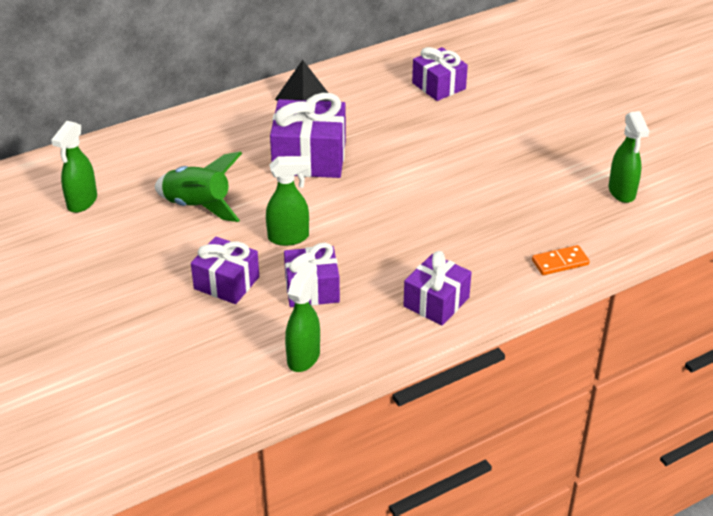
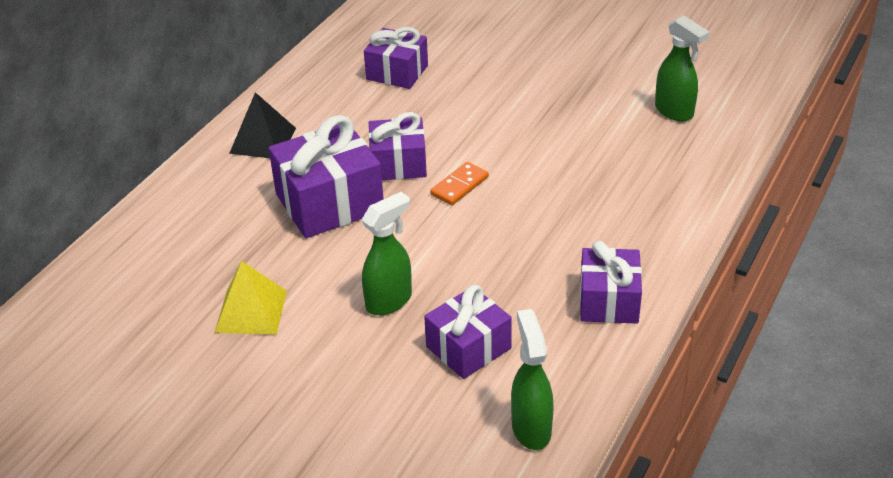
camera: 30 degrees left, 0 degrees up
green spray bottle [51,121,97,213] -> none
green rocket [155,152,242,222] -> yellow pyramid [215,261,287,335]
purple gift [191,236,259,304] -> purple gift moved to [368,112,427,180]
orange domino [532,245,590,275] -> orange domino moved to [430,162,489,205]

